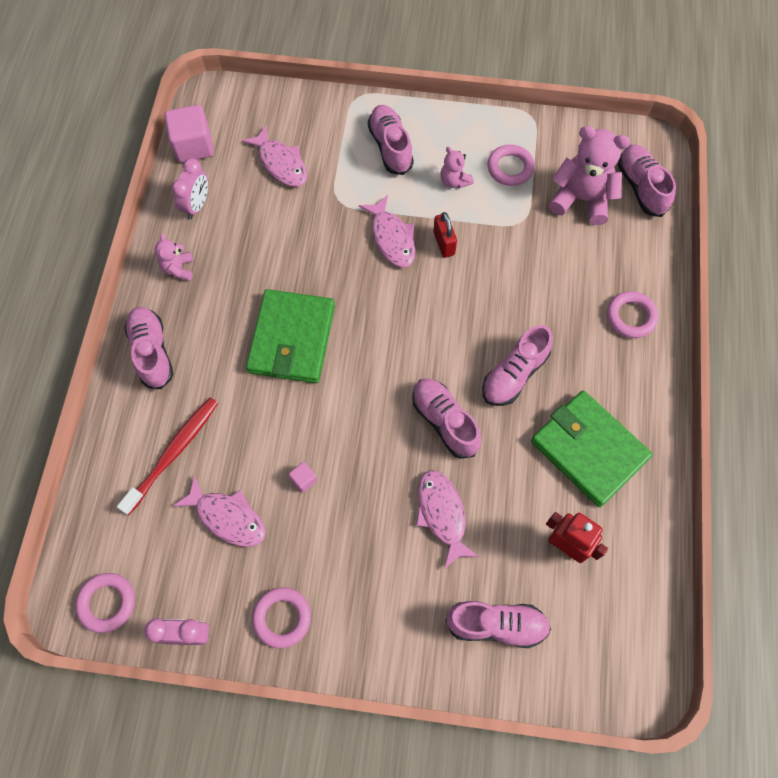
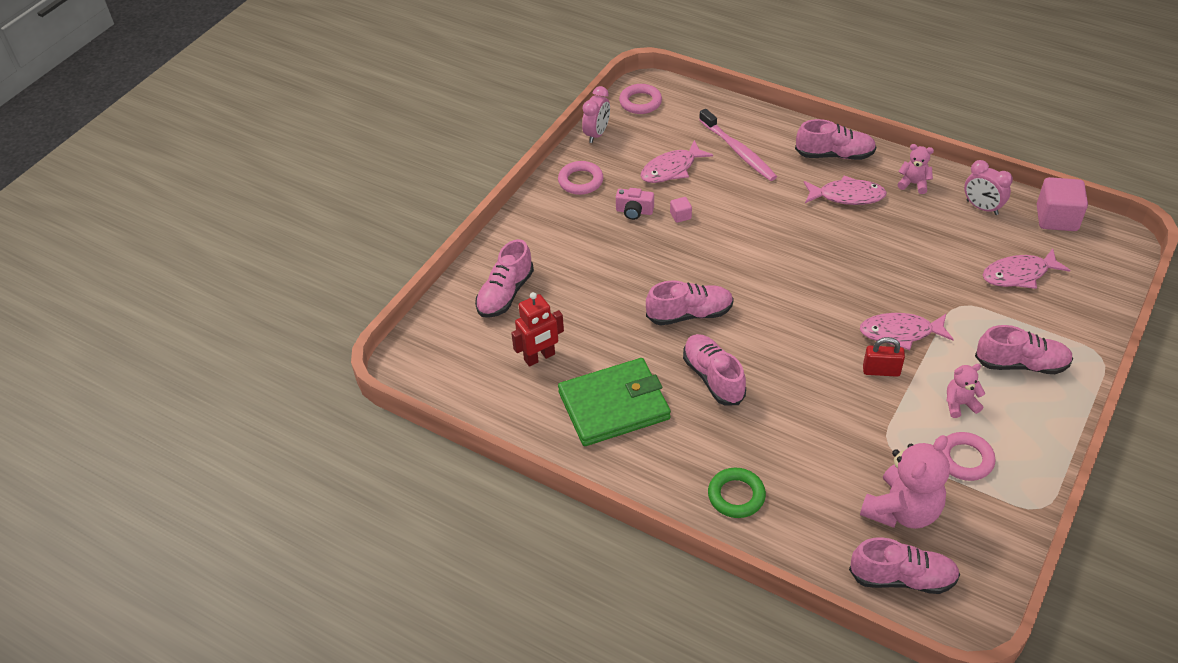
camera: 115 degrees right, 20 degrees down
red toothbrush [117,397,218,515] -> pink toothbrush [699,109,777,181]
green wallet [246,289,335,383] -> none
pink fish [416,470,479,569] -> pink fish moved to [804,176,887,205]
pink ring [607,291,659,338] -> green ring [708,468,766,518]
none -> pink camera [616,188,654,220]

